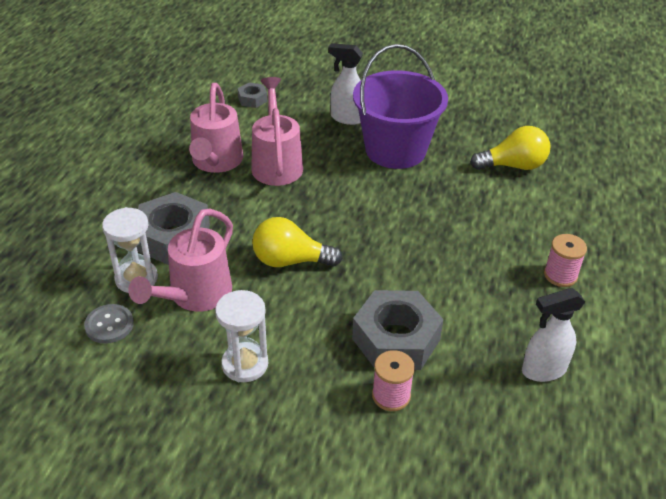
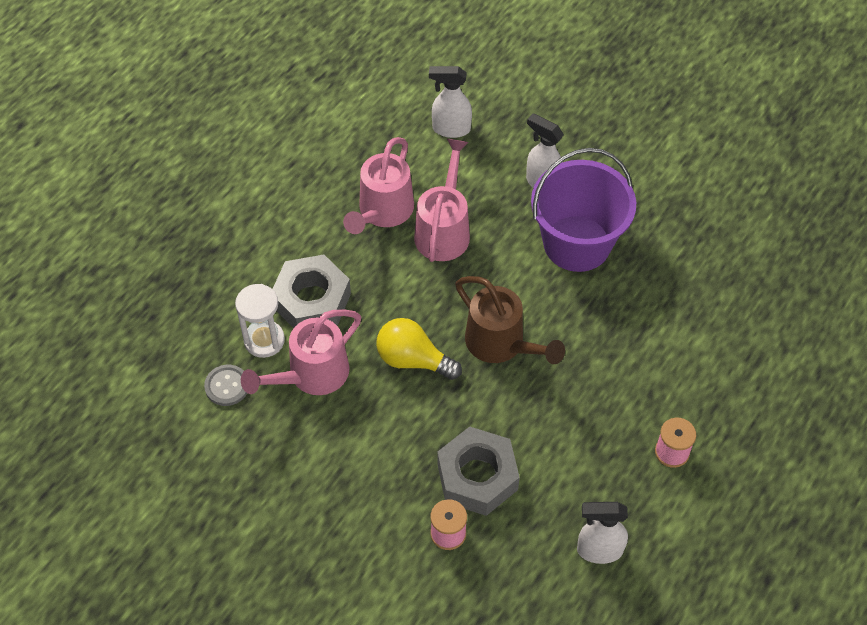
camera: 20 degrees right, 15 degrees up
white hourglass [215,290,268,382] -> none
grey nut [237,82,267,108] -> white spray bottle [429,66,472,138]
yellow light bulb [470,126,550,170] -> none
none -> brown watering can [455,276,565,364]

